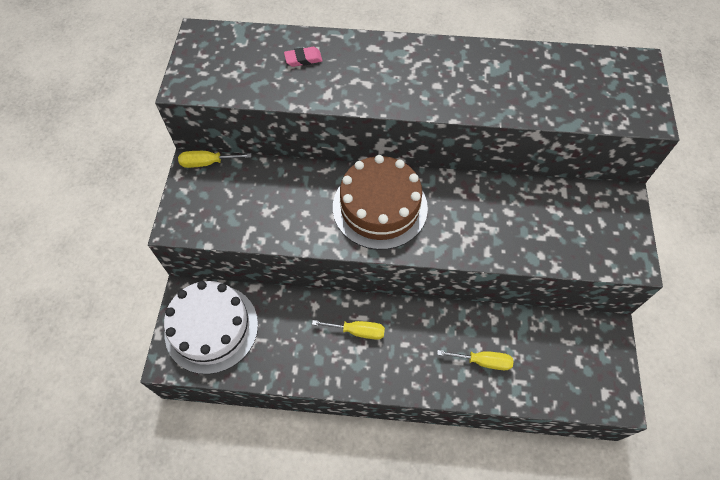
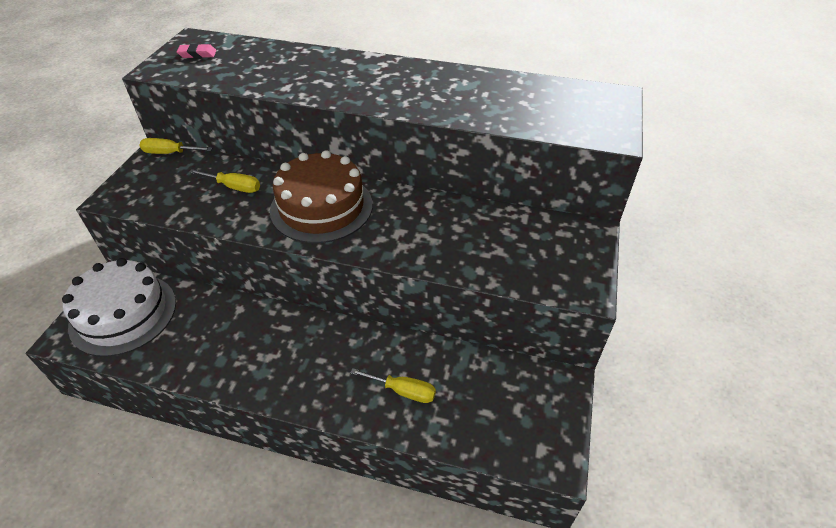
camera: 10 degrees right, 15 degrees down
pink eraser [284,47,323,67] -> pink eraser moved to [177,44,216,58]
yellow screwdriver [312,320,385,340] -> yellow screwdriver moved to [189,169,260,193]

